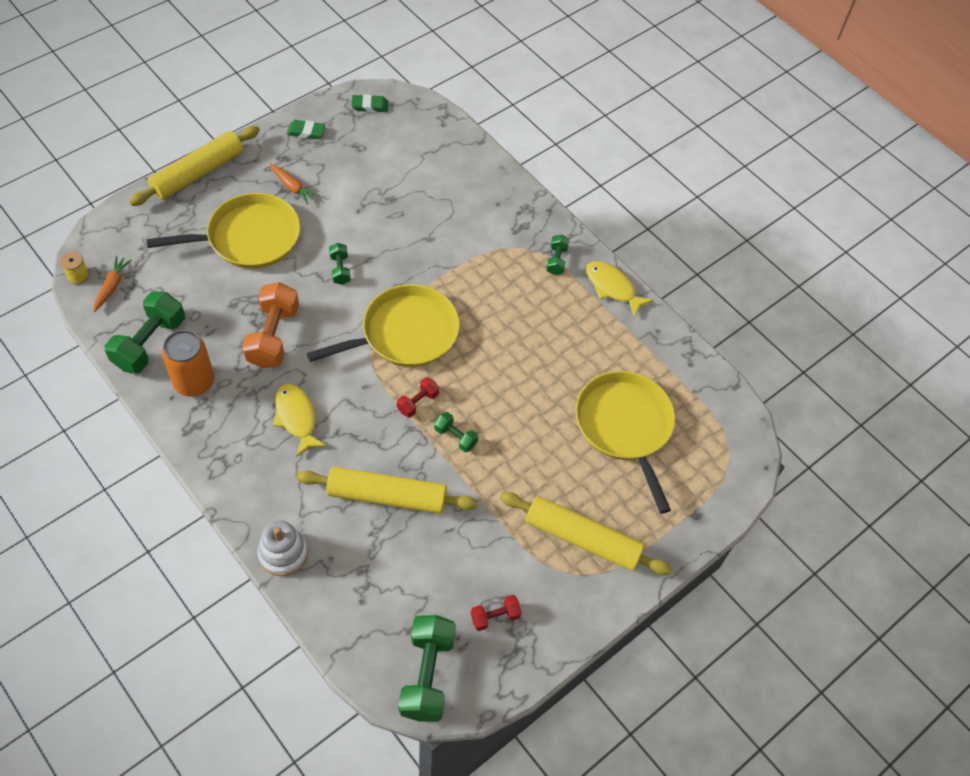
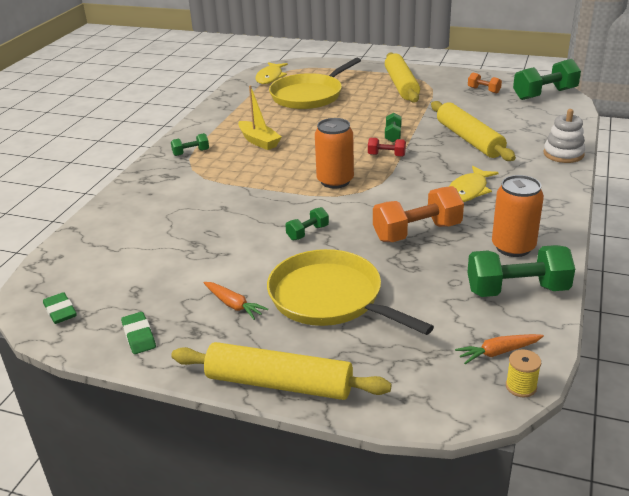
camera: 115 degrees left, 25 degrees down
orange carrot [269,164,319,204] -> orange carrot turned 120 degrees clockwise [204,282,268,320]
yellow pan [307,284,460,367] -> orange can [315,118,354,189]
red dumbbell [471,595,522,631] -> orange dumbbell [468,73,502,94]
yellow fish [586,261,653,317] -> yellow fish moved to [256,62,288,84]
none -> yellow boat [238,85,282,150]

